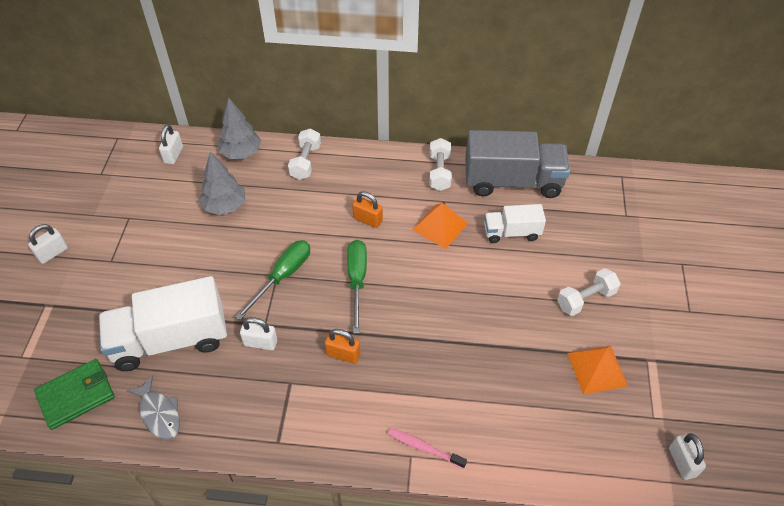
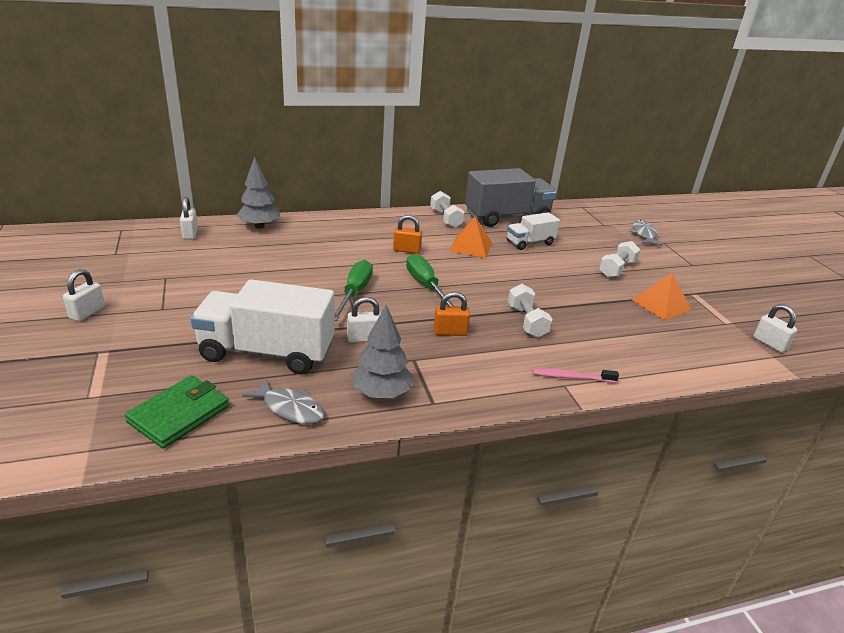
camera: 25 degrees left, 20 degrees down
white truck [99,276,227,371] -> white truck turned 45 degrees clockwise [191,279,334,374]
grey tree [199,152,245,215] -> grey tree moved to [351,305,413,398]
white dumbbell [288,128,321,180] -> white dumbbell moved to [508,284,552,338]
none -> grey fish [629,220,663,246]

